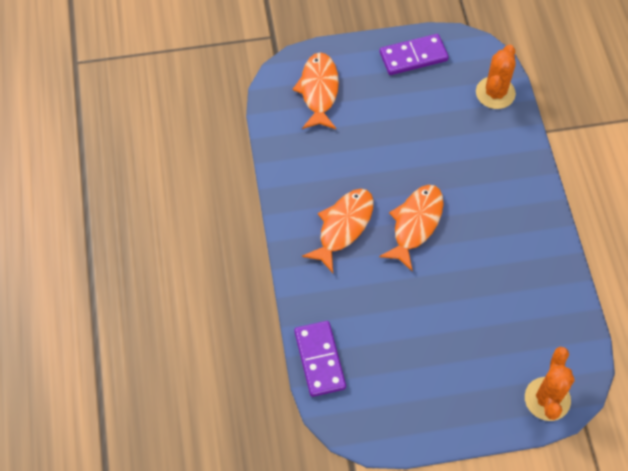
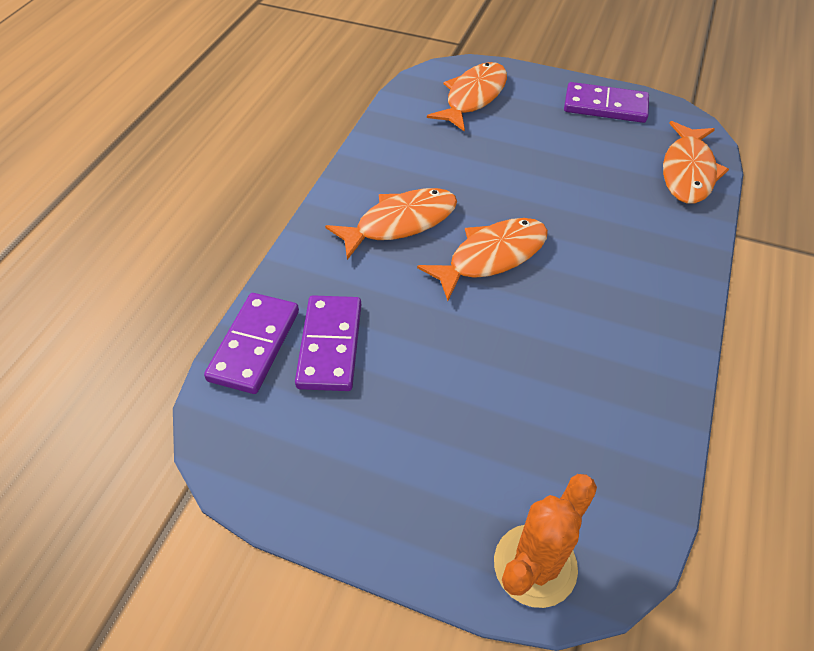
camera: 30 degrees right, 10 degrees down
orange cactus [476,45,516,109] -> orange fish [663,121,729,204]
none -> purple domino [295,295,361,391]

